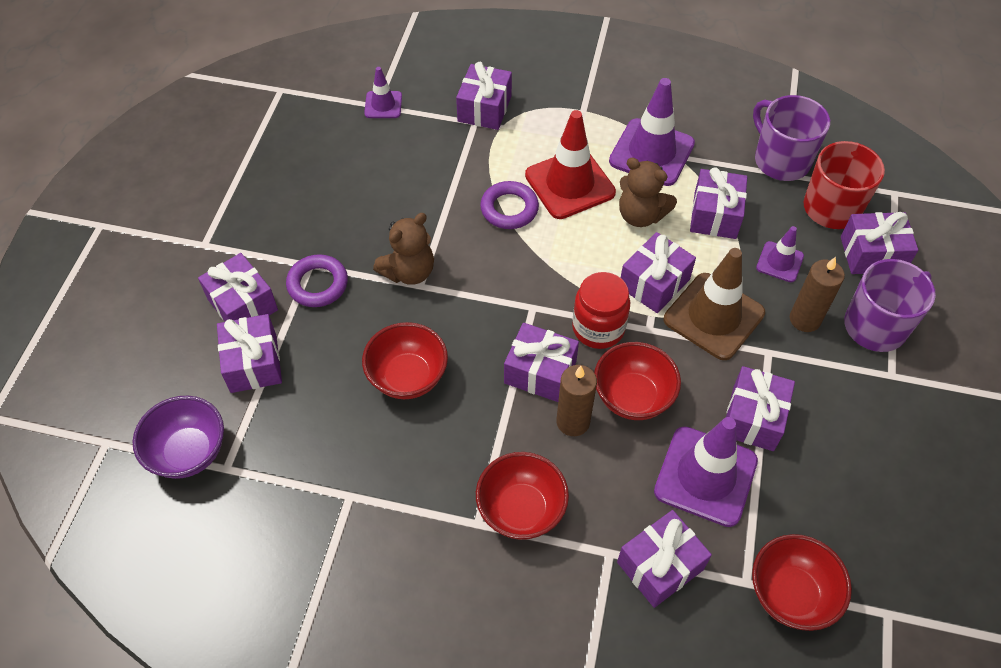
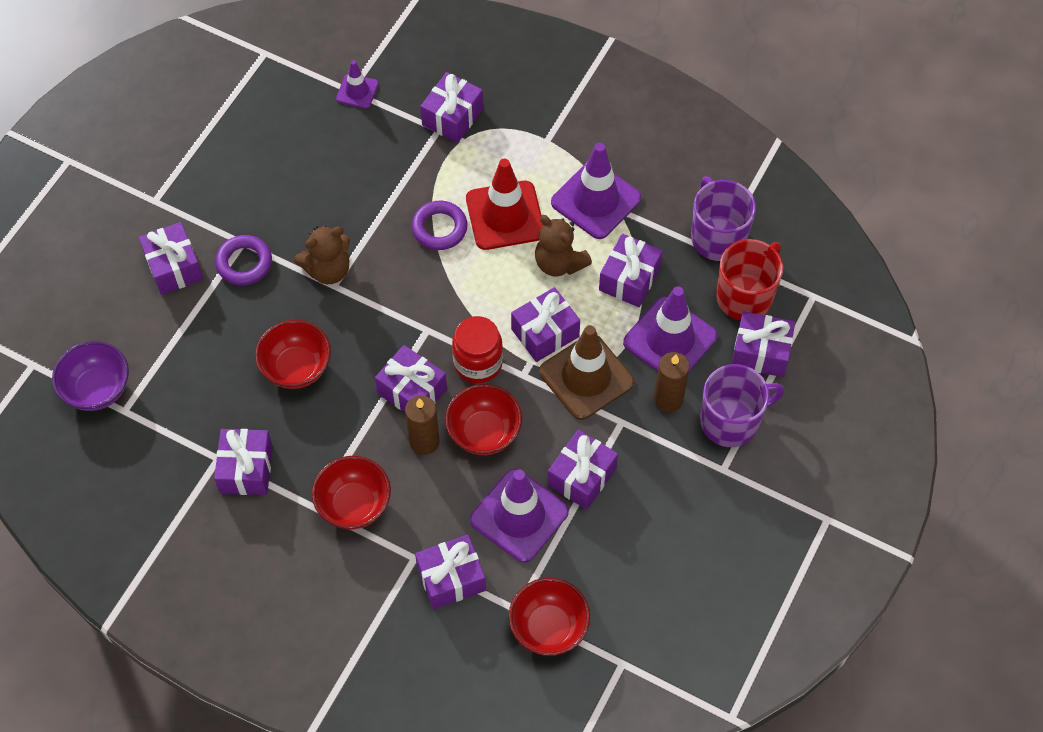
camera: 15 degrees right, 5 degrees up
purple gift [217,314,282,393] -> purple gift moved to [214,429,273,495]
purple traffic cone [756,226,804,282] -> purple traffic cone [623,286,717,372], size x1.90

